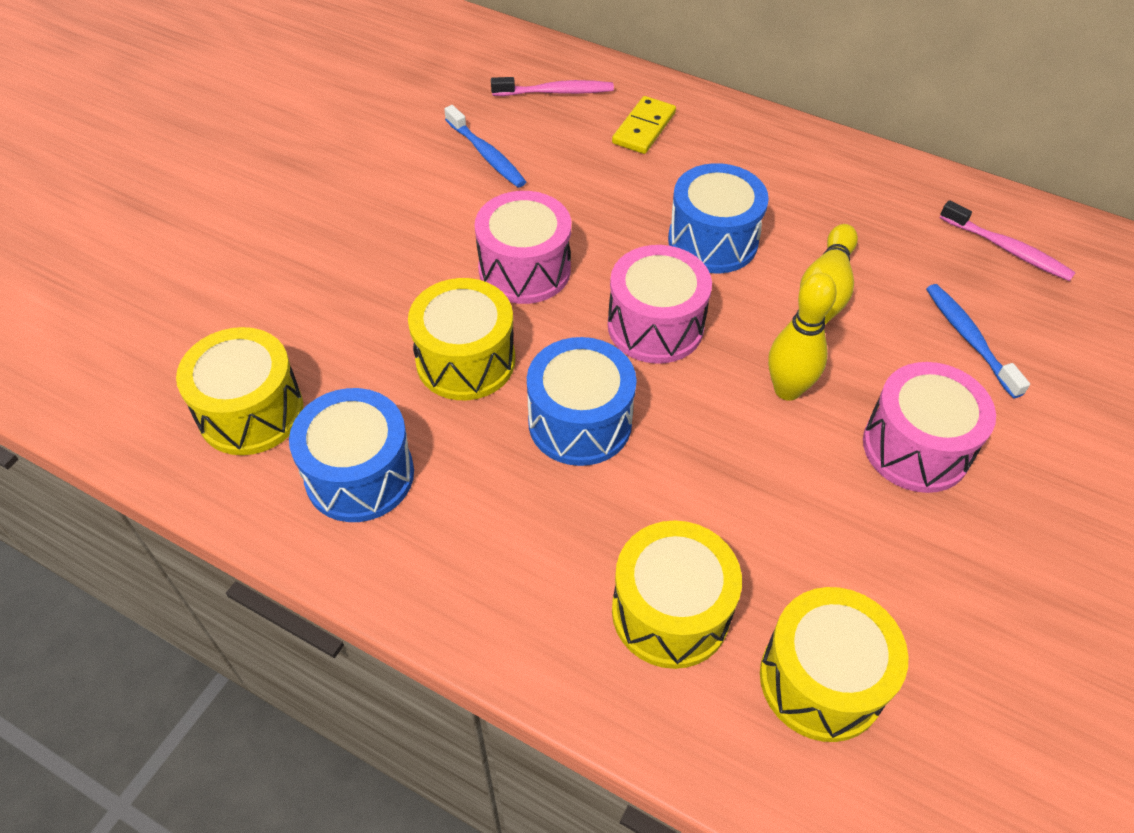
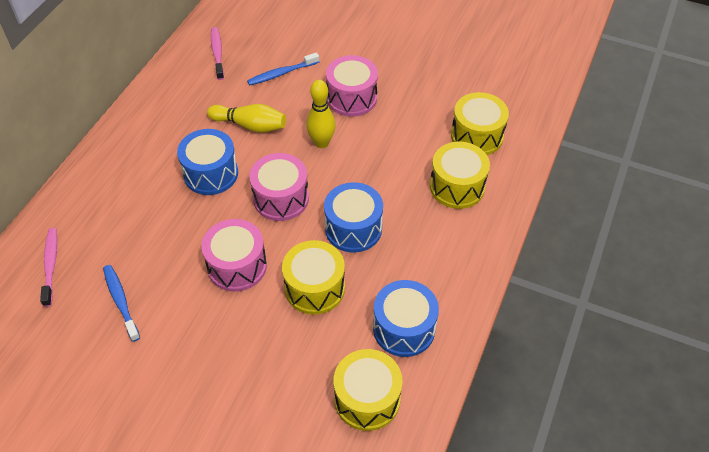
camera: 95 degrees left, 0 degrees up
blue toothbrush [444,105,526,188] -> blue toothbrush turned 75 degrees counterclockwise [103,265,140,342]
yellow domino [612,96,676,154] -> none
pink toothbrush [940,200,1076,281] -> pink toothbrush turned 45 degrees counterclockwise [211,27,224,80]

